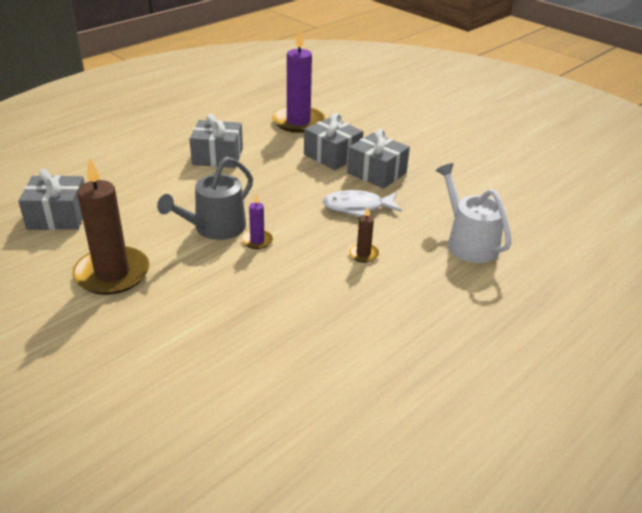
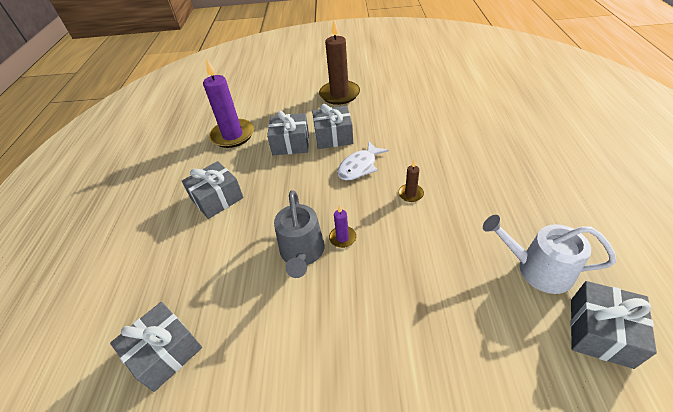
camera: 40 degrees left, 10 degrees up
brown candle [72,158,150,295] -> brown candle moved to [319,20,360,105]
white watering can [436,163,512,263] -> white watering can moved to [483,215,616,294]
none -> grey gift [571,281,657,369]

